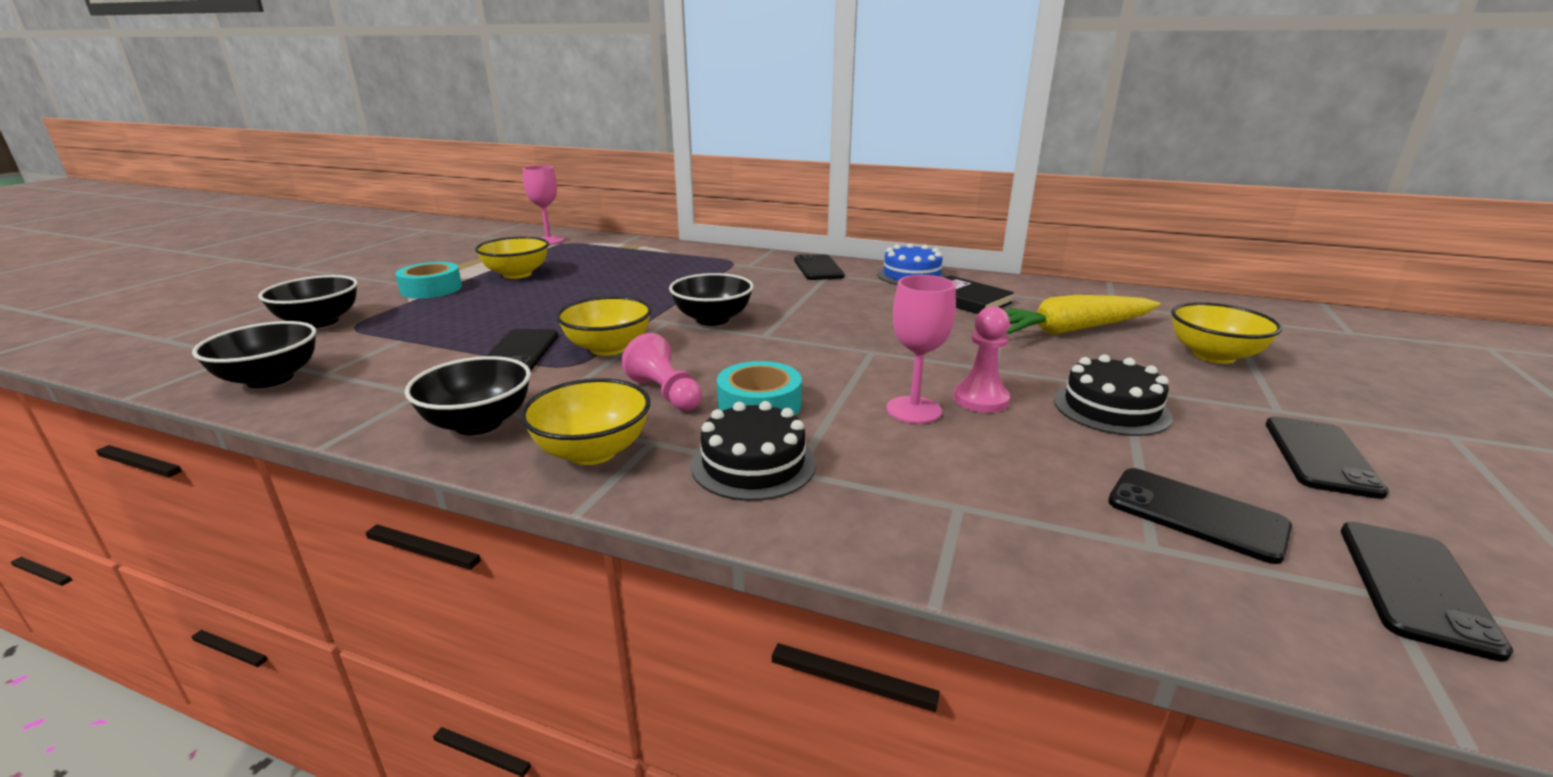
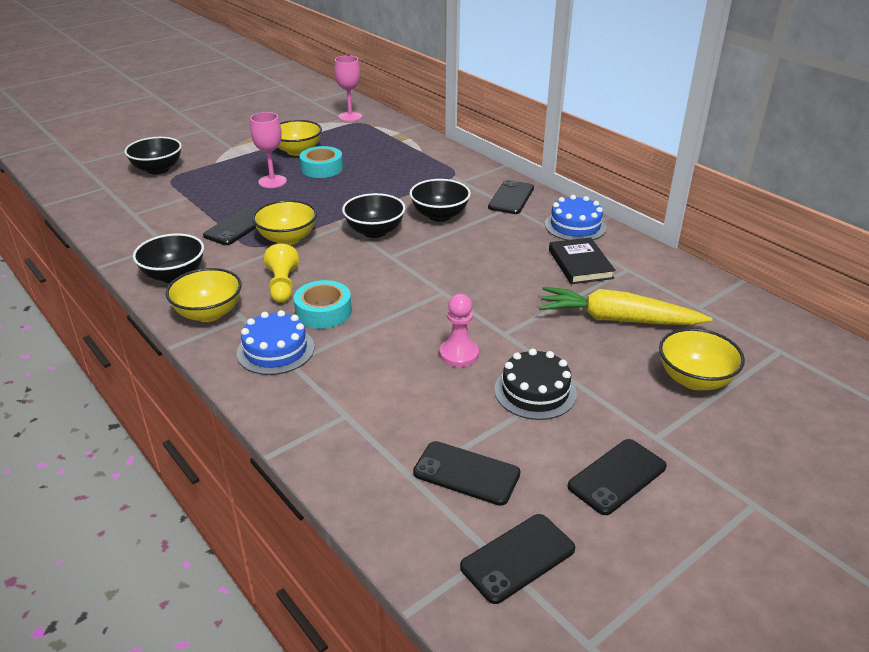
camera: 30 degrees right, 10 degrees up
black bowl [192,321,317,388] -> black bowl moved to [410,179,471,222]
turquoise tape [395,262,462,299] -> turquoise tape moved to [299,146,343,178]
pink pawn [621,333,702,411] -> yellow pawn [264,244,299,303]
black cake [691,401,816,501] -> blue cake [237,310,314,375]
pink goblet [887,275,956,424] -> pink goblet moved to [250,112,287,188]
black phone [1108,468,1292,564] -> black phone turned 45 degrees counterclockwise [413,441,521,506]

